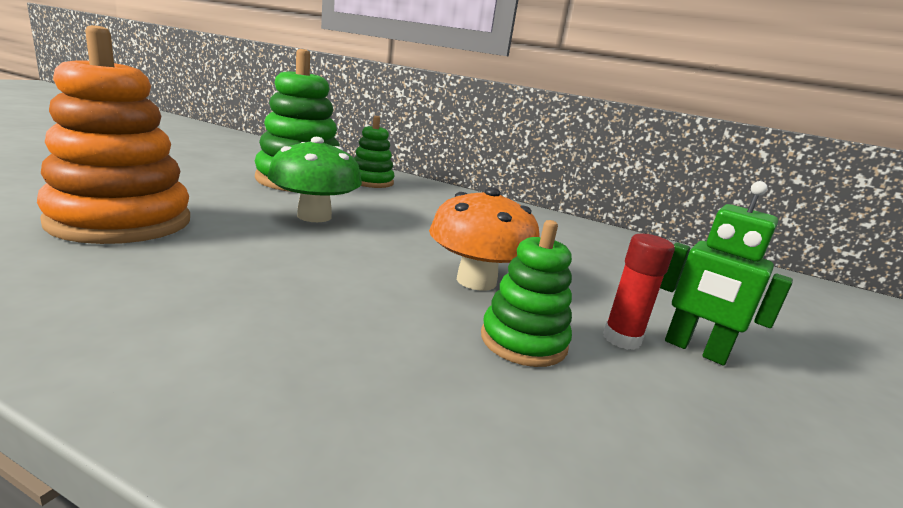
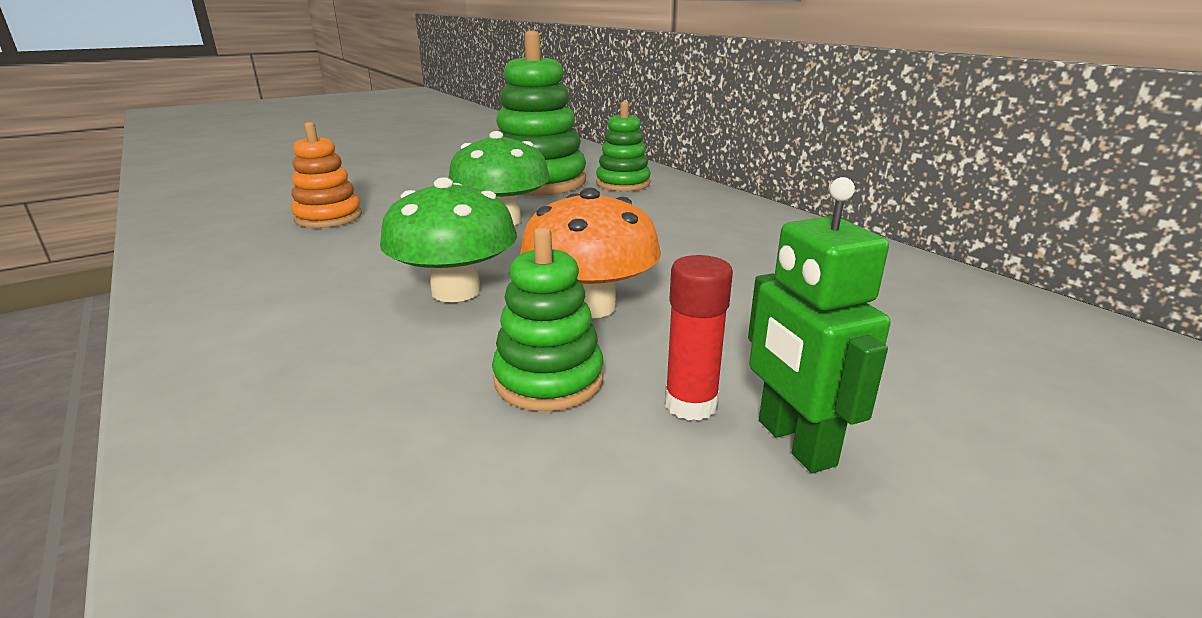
camera: 35 degrees right, 5 degrees up
orange stacking toy [37,25,190,244] -> orange stacking toy [291,122,362,228], size x0.57
none -> green mushroom [380,177,517,302]

